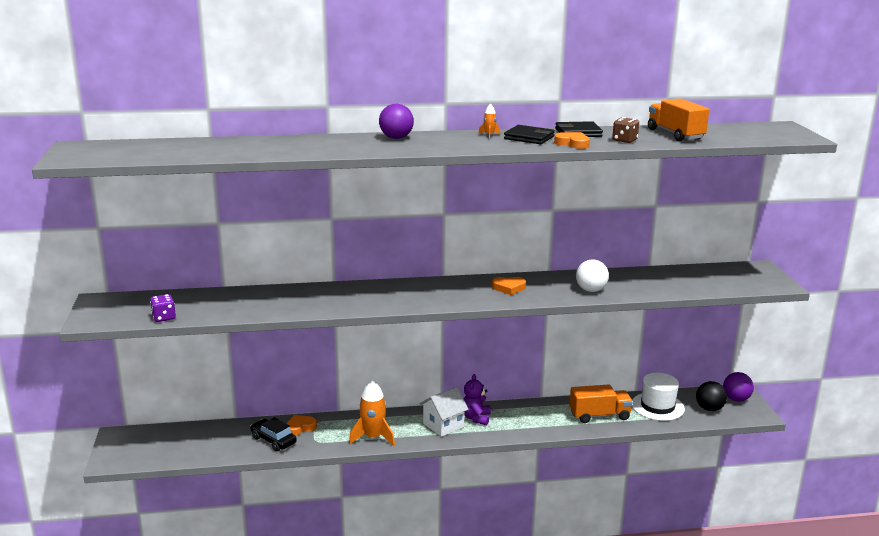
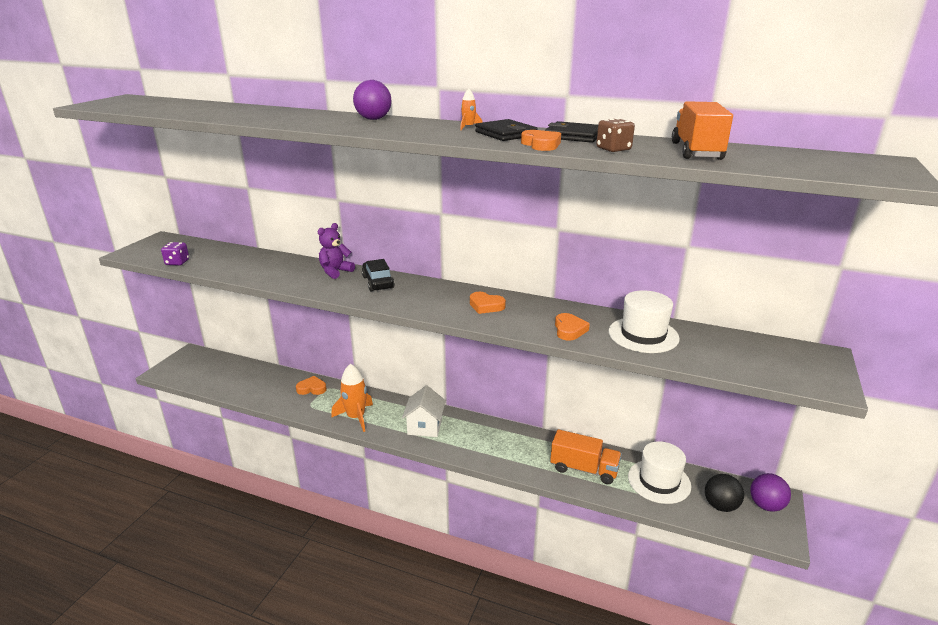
camera: 30 degrees right, 5 degrees up
black car [250,417,297,451] -> black car moved to [362,259,395,292]
white house [420,387,469,437] -> white house turned 75 degrees counterclockwise [402,385,446,437]
purple teddy bear [464,374,491,425] -> purple teddy bear moved to [317,223,355,279]
white ball [576,259,609,292] -> orange heart [555,313,590,341]
none -> white hat [609,290,680,353]

